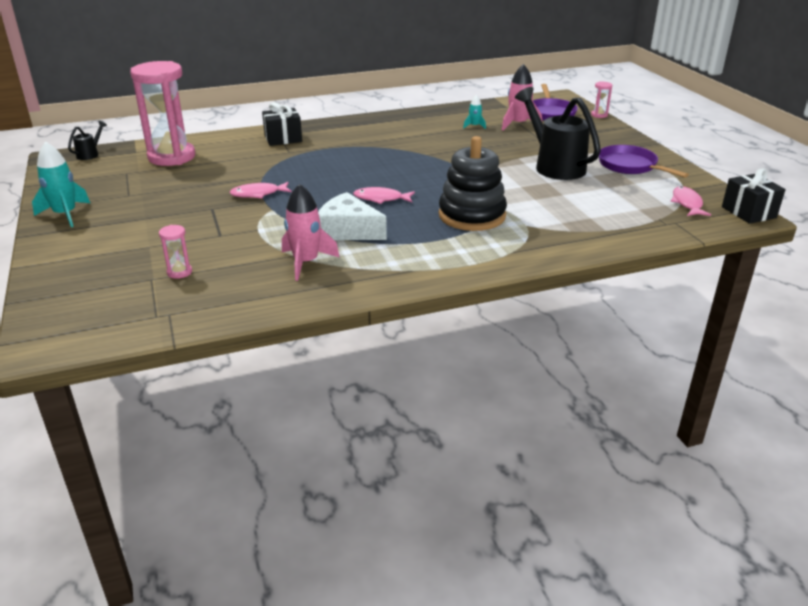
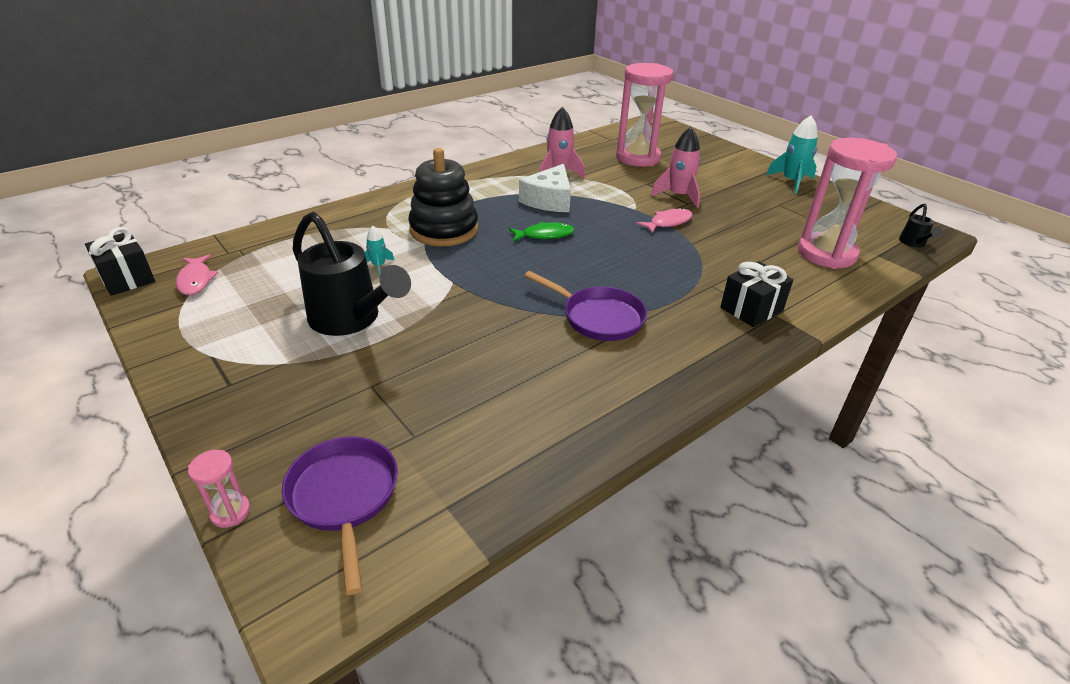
camera: 160 degrees right, 5 degrees up
pink hourglass [159,225,192,279] -> pink hourglass [616,63,674,167], size x2.49
white cheese [318,192,387,240] -> white cheese turned 105 degrees clockwise [519,164,571,212]
pink fish [353,187,415,204] -> green fish [509,222,574,242]
turquoise rocket [463,95,486,129] -> turquoise rocket moved to [365,226,394,276]
pink rocket [502,64,542,131] -> pink rocket moved to [651,127,701,208]
purple pan [599,145,689,178] -> purple pan moved to [525,271,647,341]

